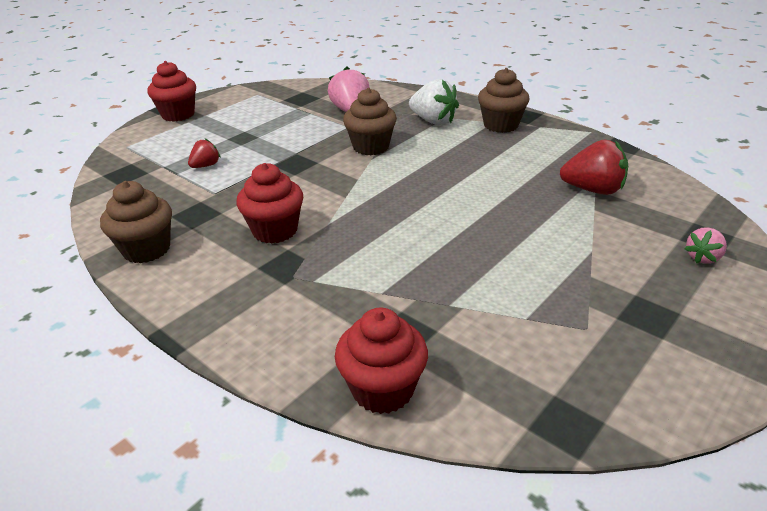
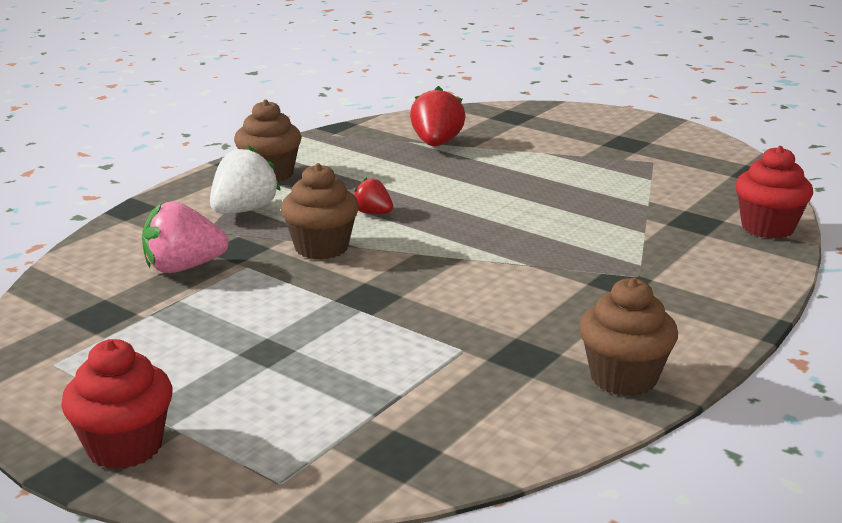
camera: 95 degrees left, 10 degrees down
red strawberry [188,138,221,168] -> red strawberry moved to [354,177,393,214]
red cupcake [236,163,303,244] -> none
pink strawberry [684,227,727,264] -> none

